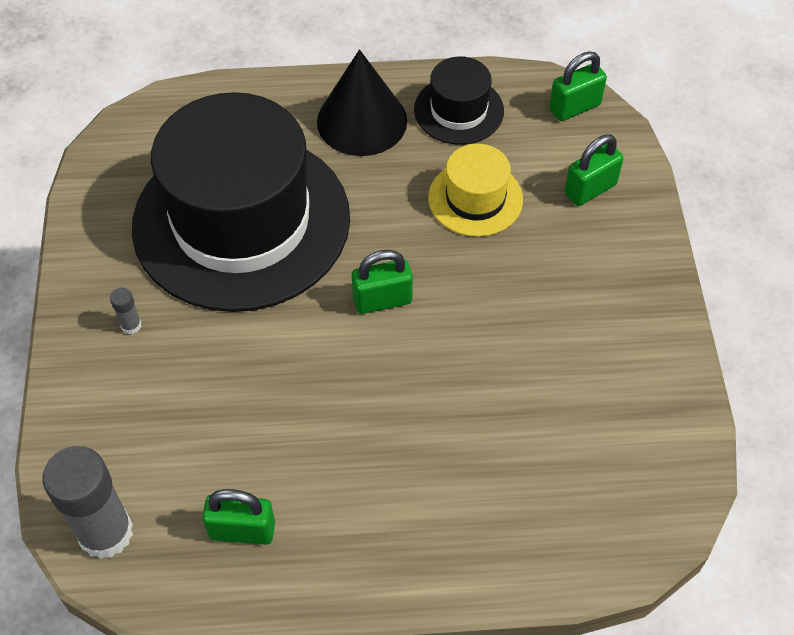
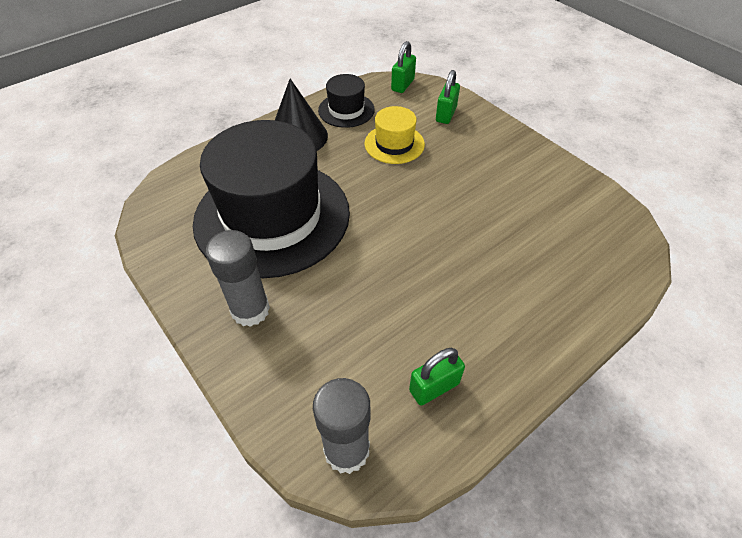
camera: 35 degrees left, 5 degrees down
grey glue stick [110,287,141,334] -> grey glue stick [205,230,270,327], size x2.39
green padlock [352,250,413,314] -> none

